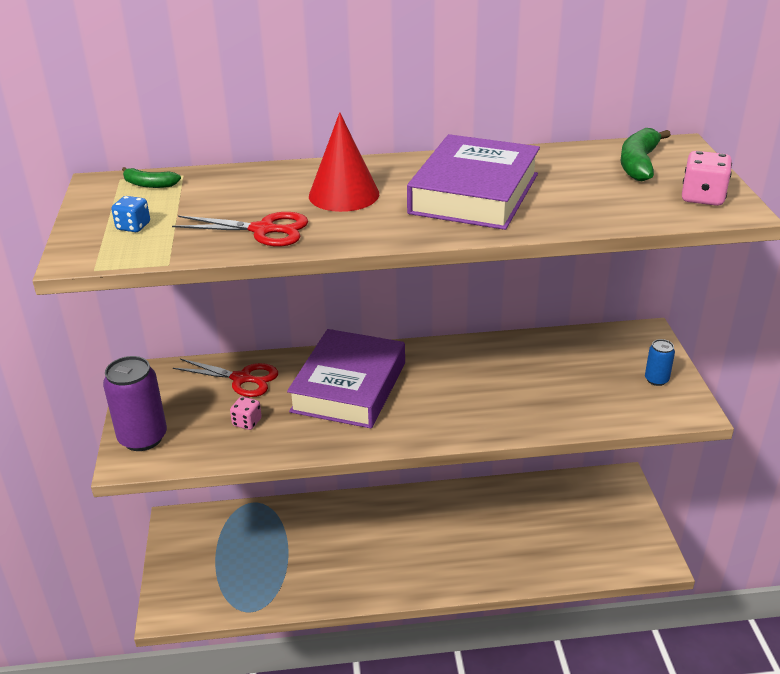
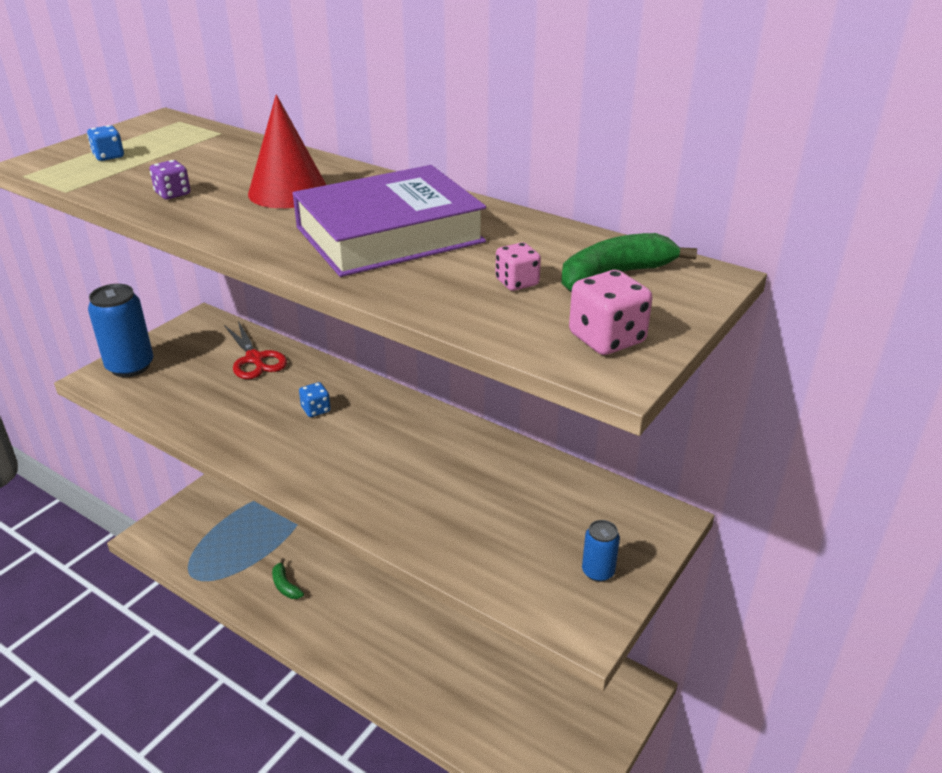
camera: 40 degrees right, 0 degrees up
purple can [103,356,167,451] -> blue can [88,284,154,377]
green banana [122,167,181,188] -> green banana moved to [272,558,304,599]
red scissors [172,212,308,247] -> purple dice [150,160,191,199]
pink dice [230,397,262,430] -> pink dice moved to [495,242,541,291]
purple book [287,329,405,428] -> blue dice [299,382,331,417]

